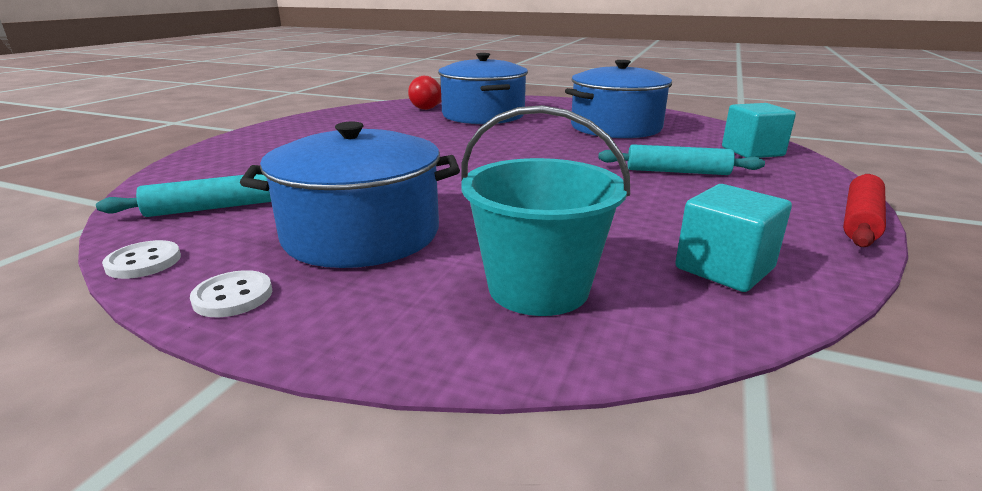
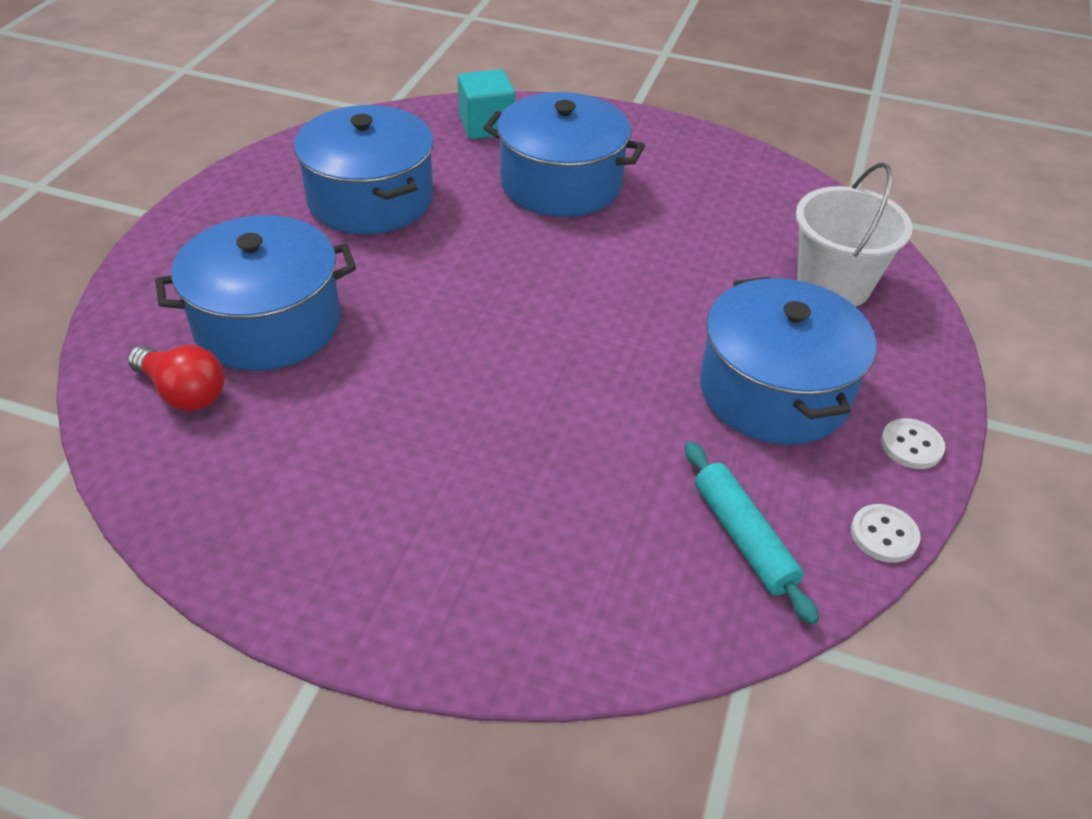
camera: 95 degrees left, 20 degrees up
turquoise bucket [461,105,630,316] -> white bucket [796,162,913,307]
turquoise rolling pin [598,144,765,175] -> blue pot [483,92,645,217]
turquoise cube [675,184,792,292] -> none
red rolling pin [843,174,886,247] -> none

